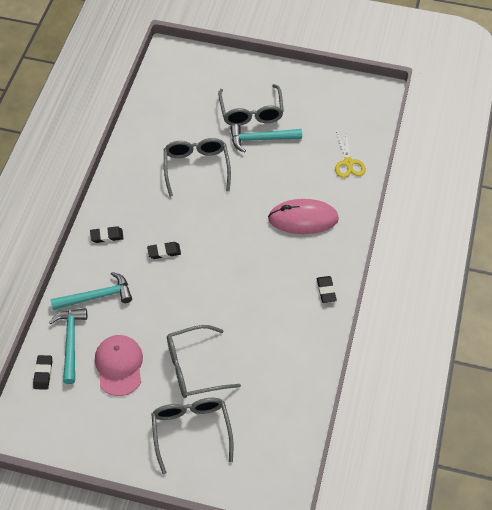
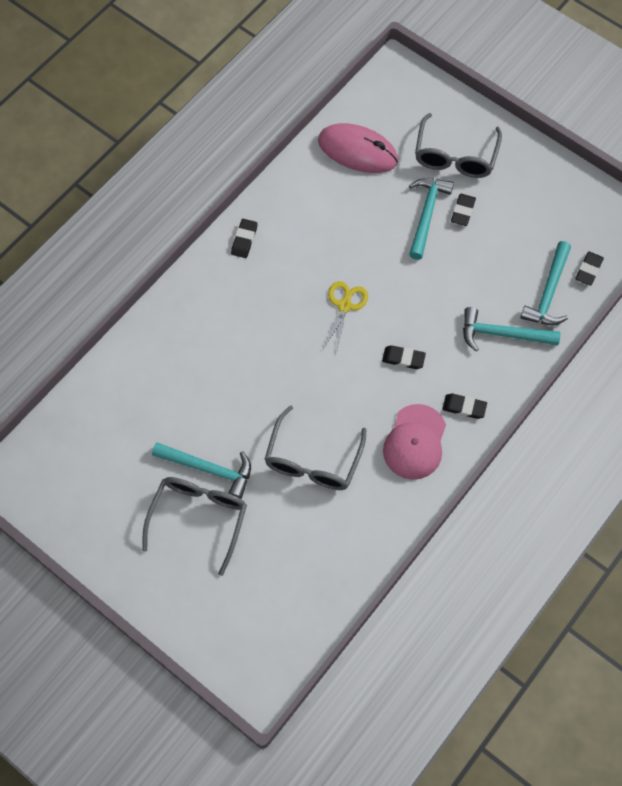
camera: 155 degrees left, 10 degrees up
pink cap [95,335,143,396] -> pink cap moved to [383,404,446,480]
grey glasses [167,325,241,398] -> turquoise hammer [409,178,454,260]
pink mouse [268,199,339,234] -> pink mouse moved to [318,123,398,173]
yellow scissors [335,131,366,178] -> yellow scissors moved to [323,281,368,353]
none -> black eraser [451,194,476,226]

